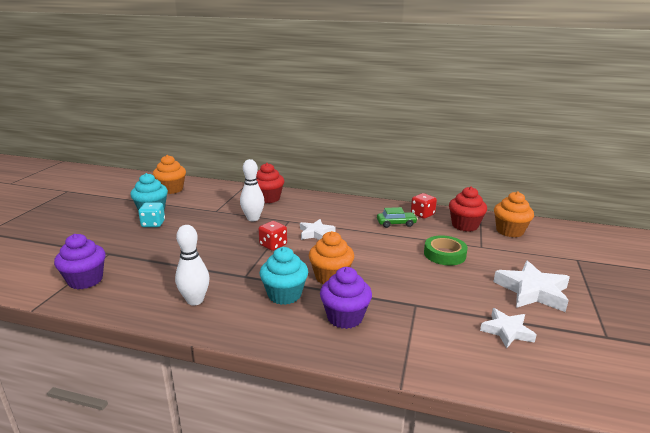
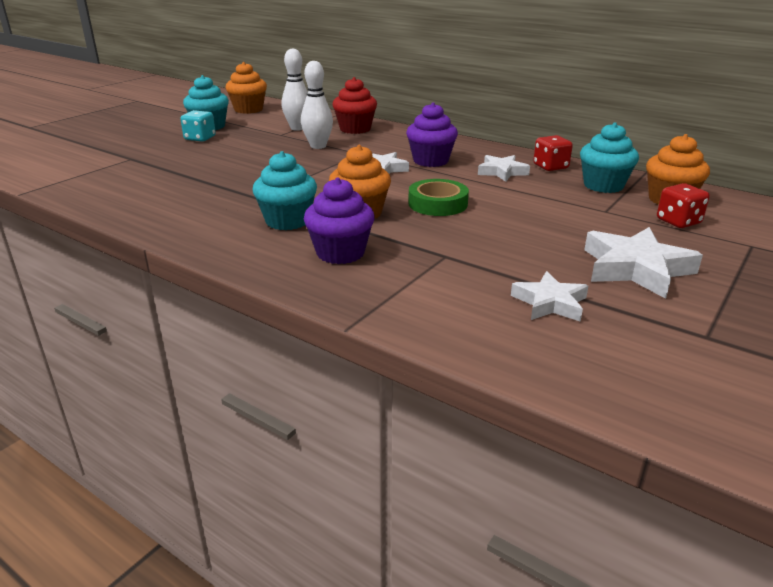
camera: 20 degrees right, 5 degrees up
purple cupcake [54,234,106,289] -> purple cupcake moved to [406,102,458,167]
white bowling pin [175,225,209,305] -> white bowling pin moved to [282,48,308,131]
red dice [258,221,287,251] -> red dice moved to [657,183,710,228]
green car [377,207,418,228] -> white star [478,155,530,182]
green tape [424,235,468,266] -> green tape moved to [408,179,469,216]
red cupcake [449,186,487,232] -> turquoise cupcake [580,122,639,193]

